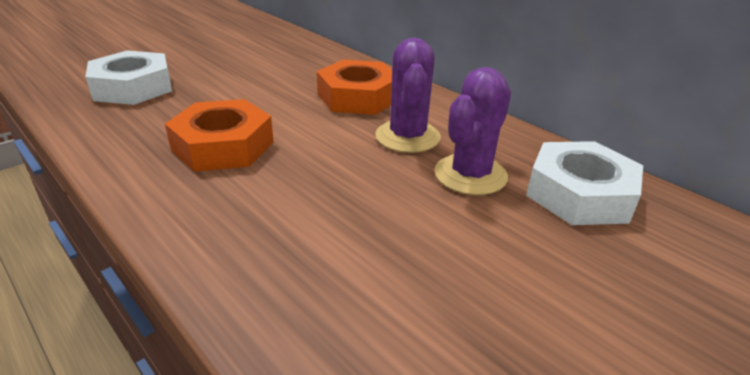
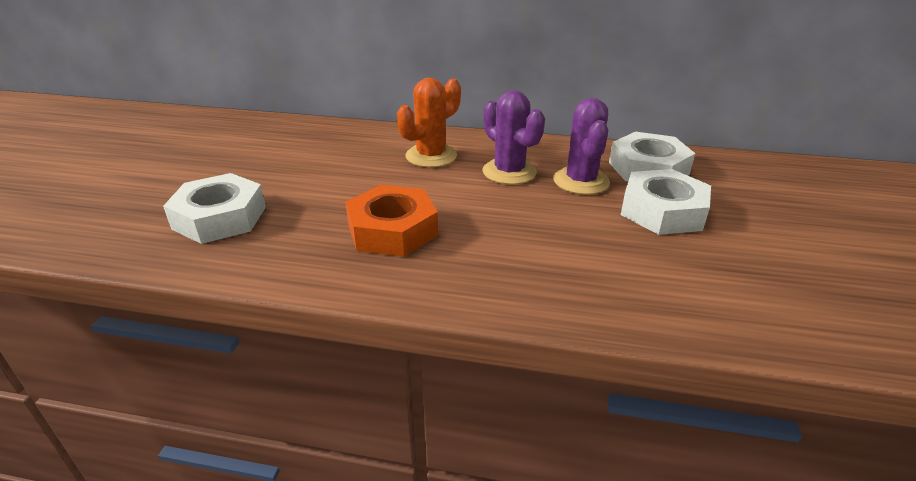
camera: 35 degrees left, 0 degrees up
orange nut [317,60,392,115] -> orange cactus [397,78,461,168]
none -> white nut [621,169,711,235]

